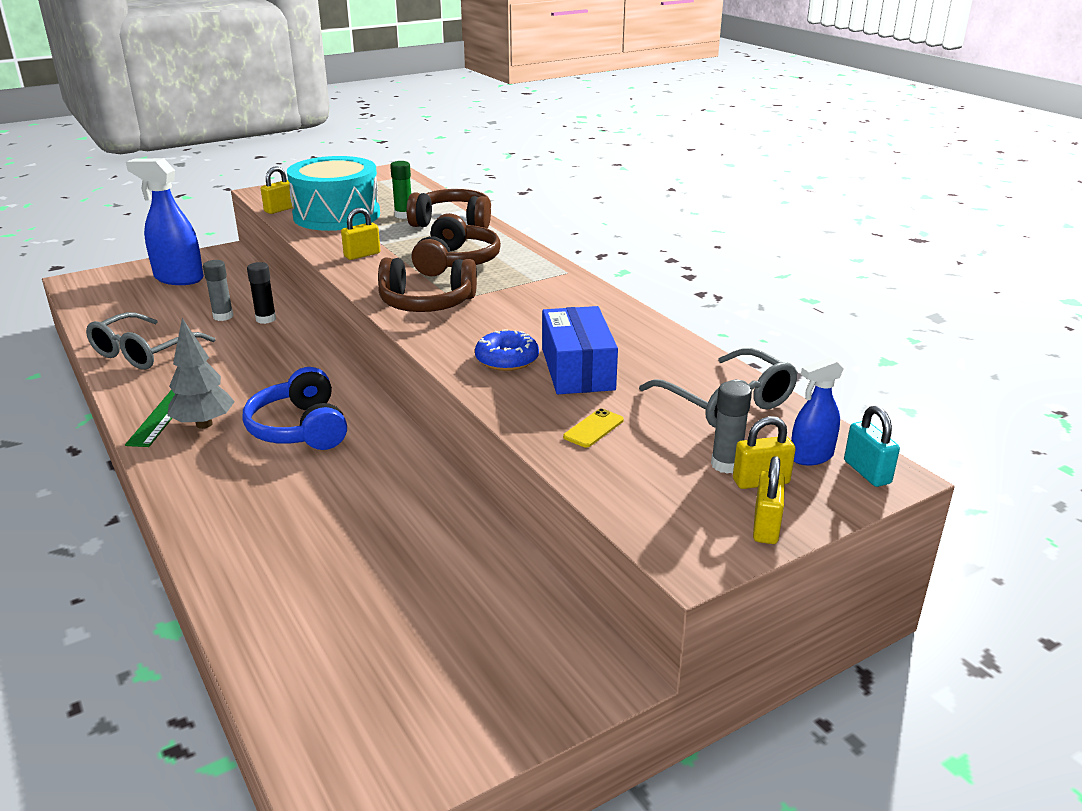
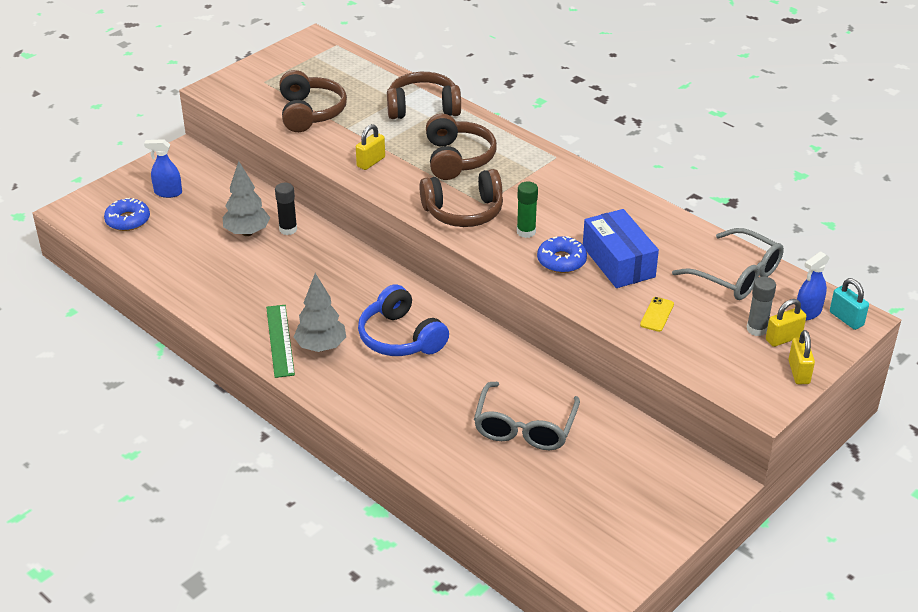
camera: 15 degrees left, 10 degrees up
grey glasses [86,312,216,370] -> grey glasses moved to [474,382,580,450]
blue spray bottle [126,158,204,285] -> blue spray bottle [144,139,182,198], size x0.54
grey glue stick [203,260,234,321] -> grey tree [223,161,270,236]
yellow padlock [261,167,293,214] -> none
turquoise drum [287,156,380,231] -> brown headphones [279,70,347,132]
green glue stick [390,161,411,219] -> green glue stick moved to [517,182,538,238]
none -> blue donut [104,198,150,231]

